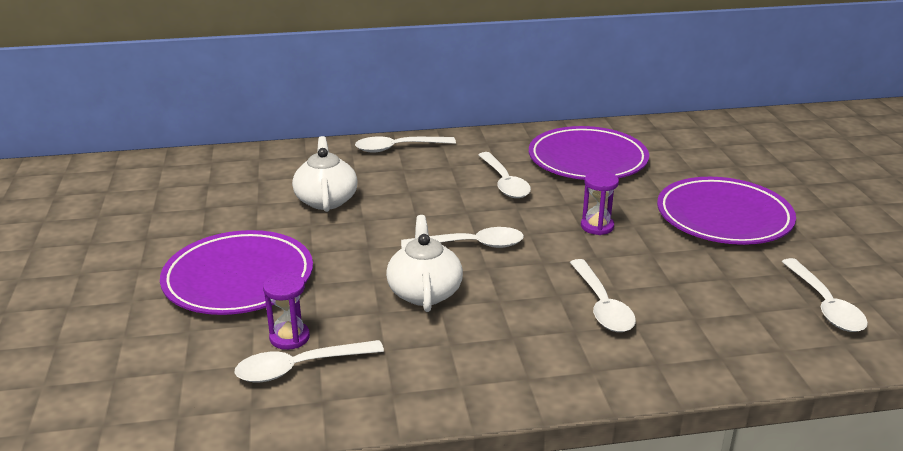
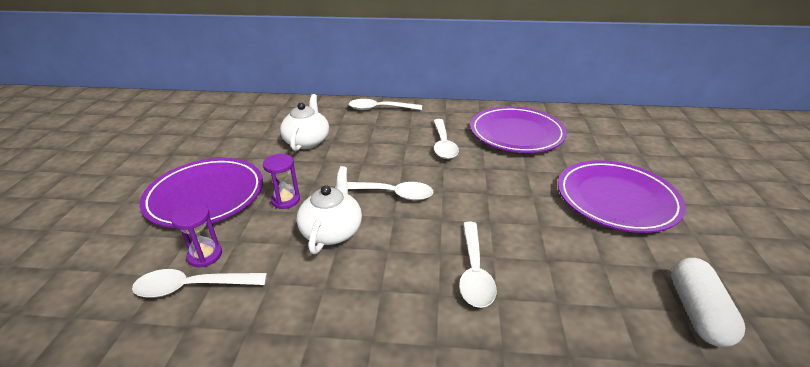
camera: 15 degrees right, 5 degrees up
purple hourglass [581,171,619,235] -> purple hourglass moved to [263,154,300,209]
white spoon [782,258,868,332] -> white capsule [671,258,745,347]

